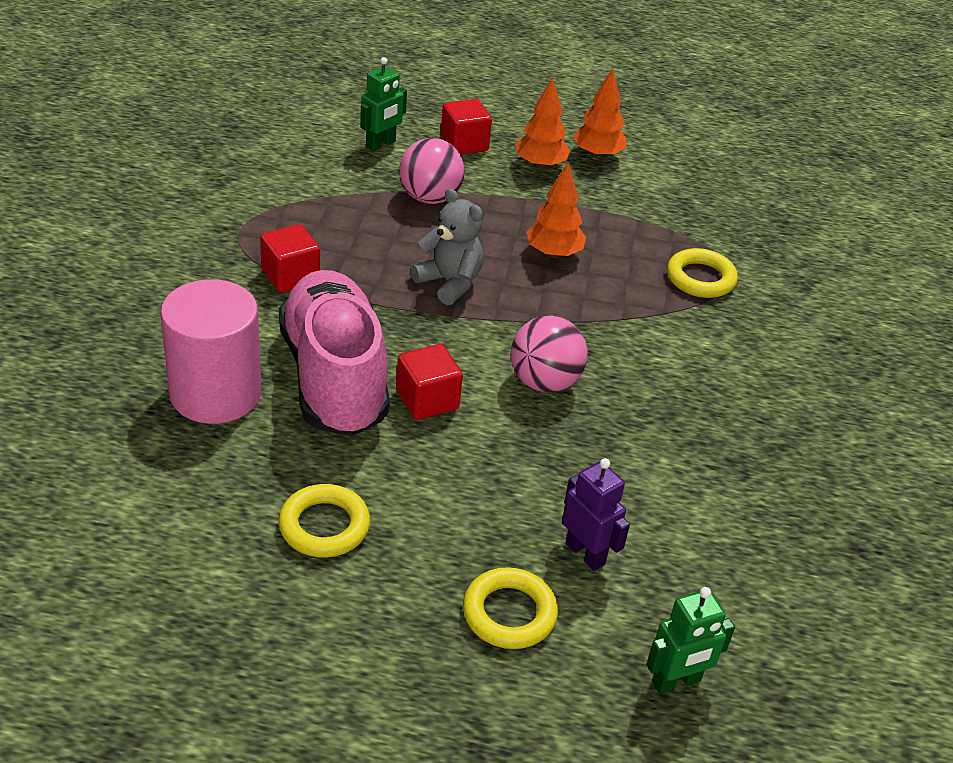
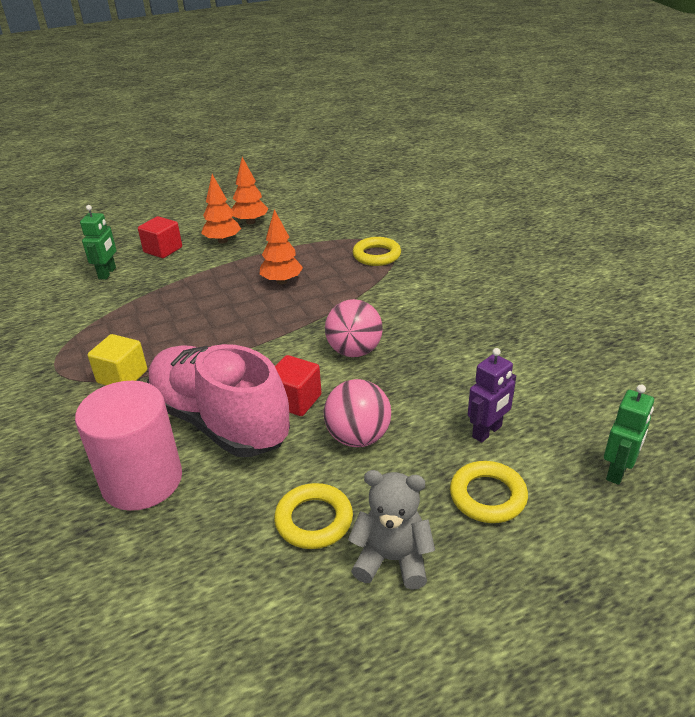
camera: 30 degrees left, 5 degrees down
red cube [260,224,320,293] -> yellow cube [88,334,147,385]
pink ball [399,138,465,204] -> pink ball moved to [324,379,391,447]
grey teddy bear [411,188,483,305] -> grey teddy bear moved to [348,470,435,590]
purple robot [562,458,630,571] -> purple robot turned 120 degrees clockwise [468,348,516,443]

